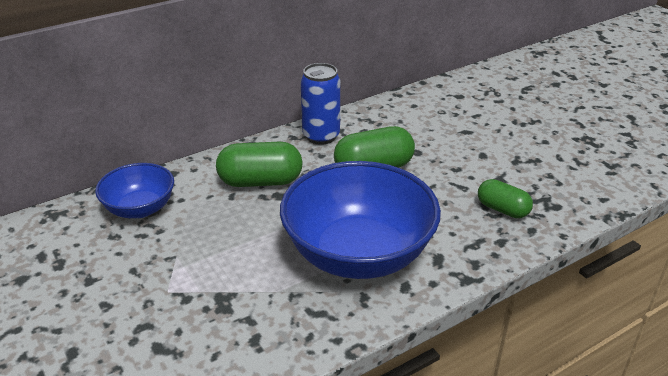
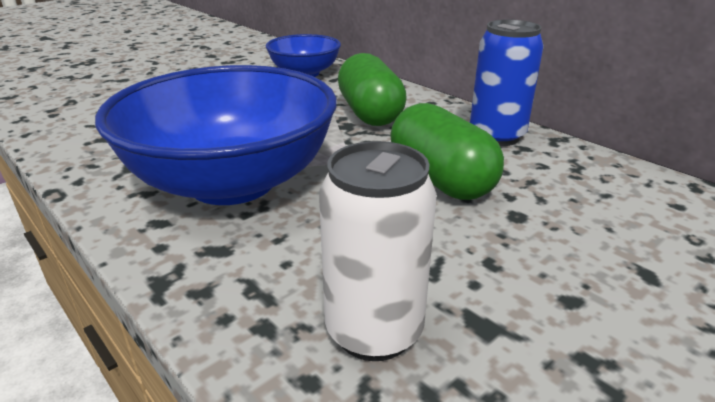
camera: 80 degrees right, 5 degrees down
green capsule [478,179,533,218] -> white can [319,141,437,361]

